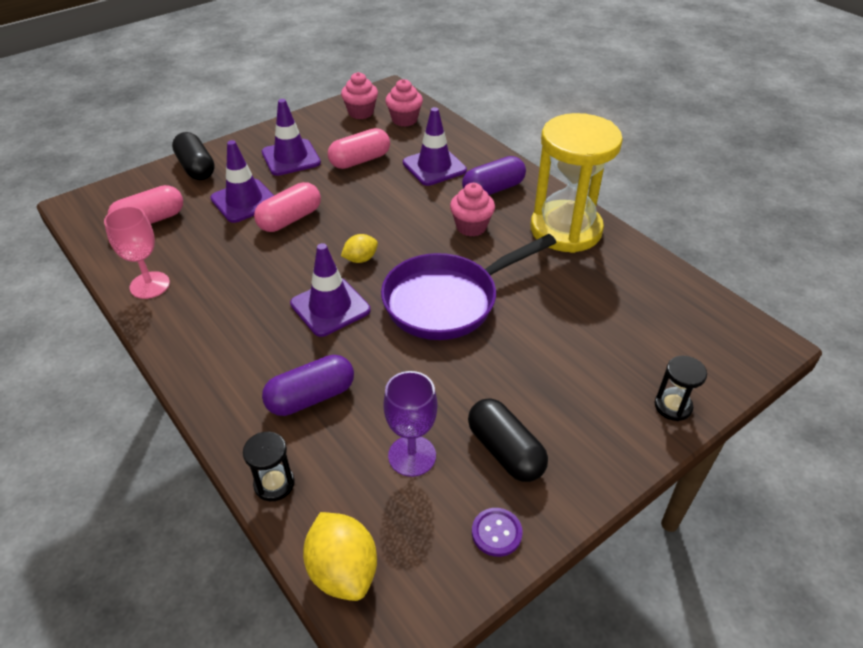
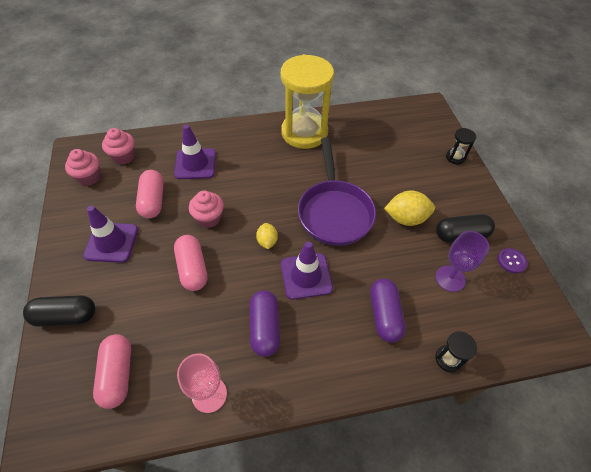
camera: 65 degrees left, 10 degrees up
purple traffic cone [210,140,274,223] -> none
yellow lemon [303,512,377,601] -> yellow lemon moved to [384,190,435,226]
pink cupcake [450,183,495,236] -> pink cupcake moved to [189,191,224,228]
purple capsule [462,156,526,195] -> purple capsule moved to [250,290,280,357]

